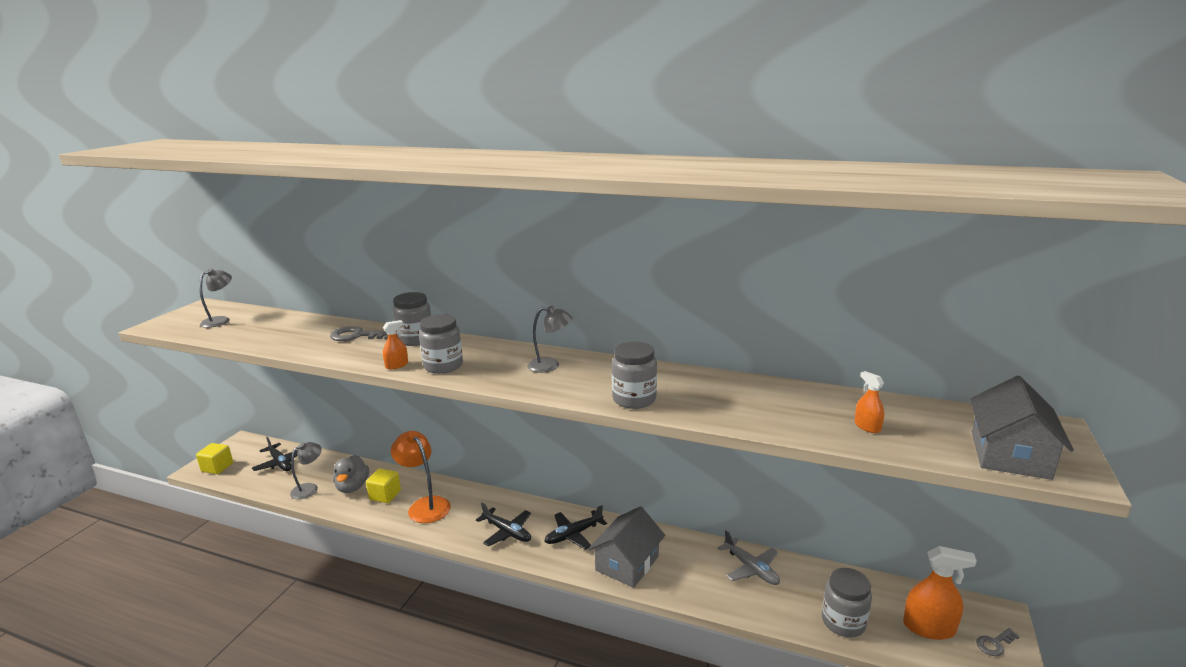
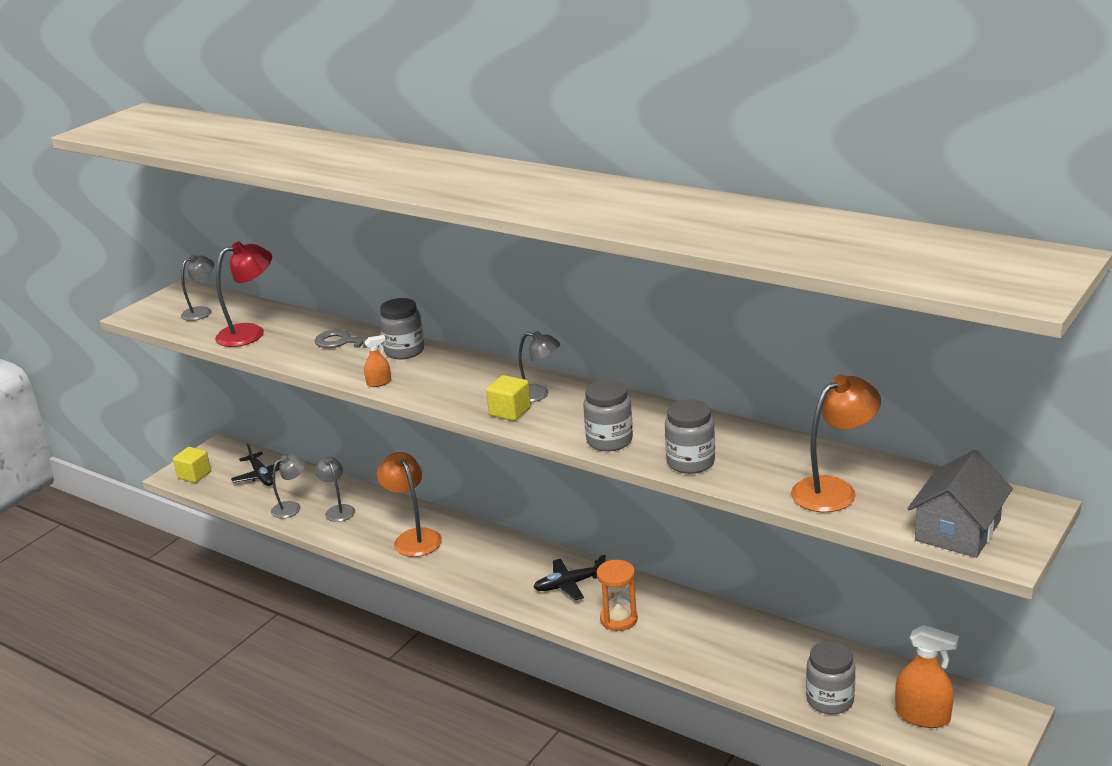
camera: 15 degrees right, 5 degrees up
grey duck [333,455,369,493] -> grey lamp [315,457,355,522]
yellow cube [366,469,401,503] -> yellow cube moved to [486,375,531,421]
grey jar [419,314,463,374] -> grey jar moved to [665,399,715,474]
black plane [476,502,531,546] -> none
grey house [588,506,665,588] -> orange hourglass [596,560,638,631]
grey plane [717,530,780,585] -> none
orange spray bottle [855,371,884,433] -> orange lamp [791,375,881,512]
grey key [976,628,1020,656] -> none
none -> red lamp [215,241,272,347]

